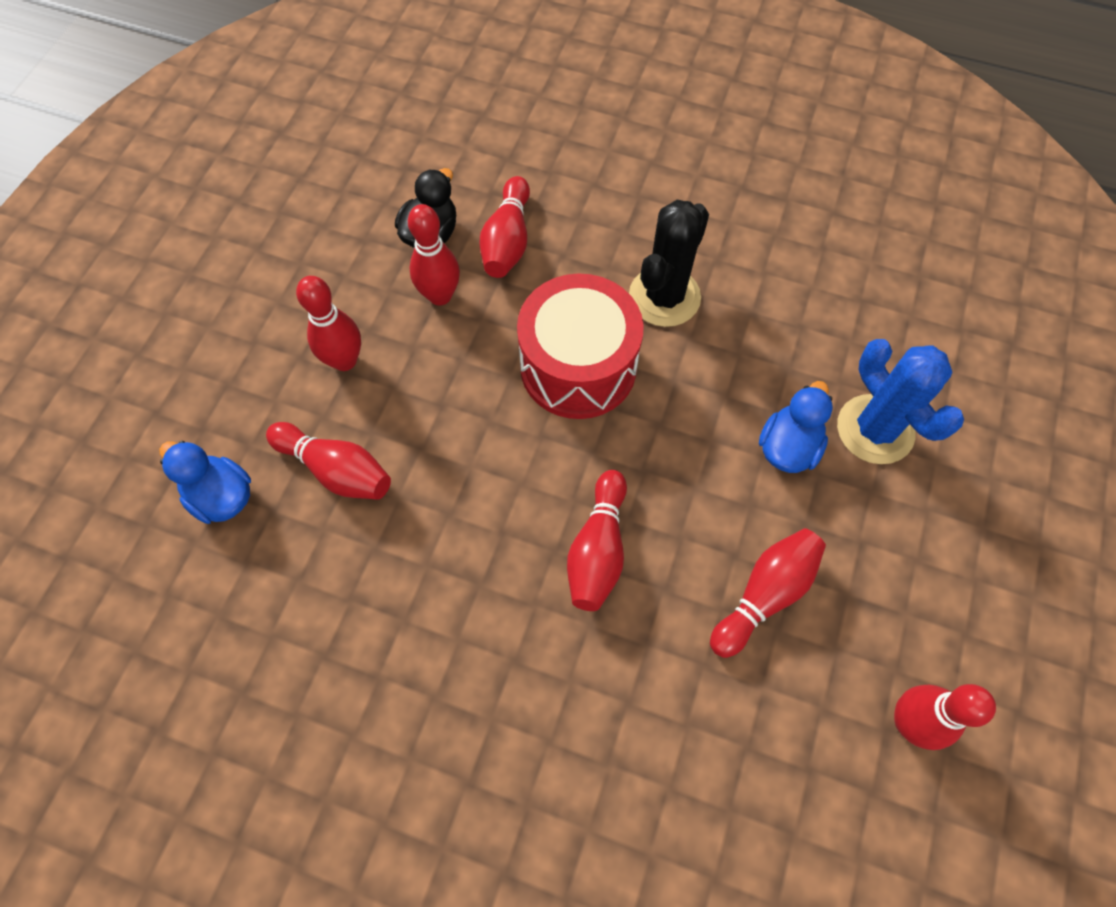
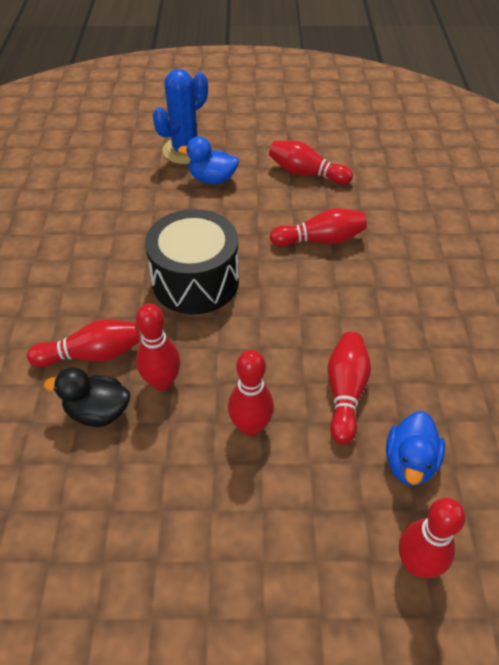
camera: 110 degrees left, 15 degrees down
red drum [517,273,644,419] -> black drum [145,209,239,314]
black cactus [629,200,709,327] -> none
red bowling pin [894,684,996,750] -> red bowling pin moved to [399,498,465,578]

